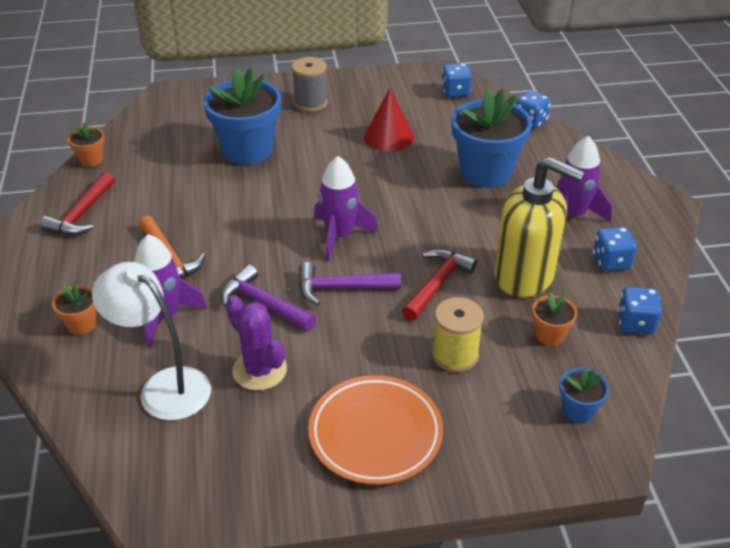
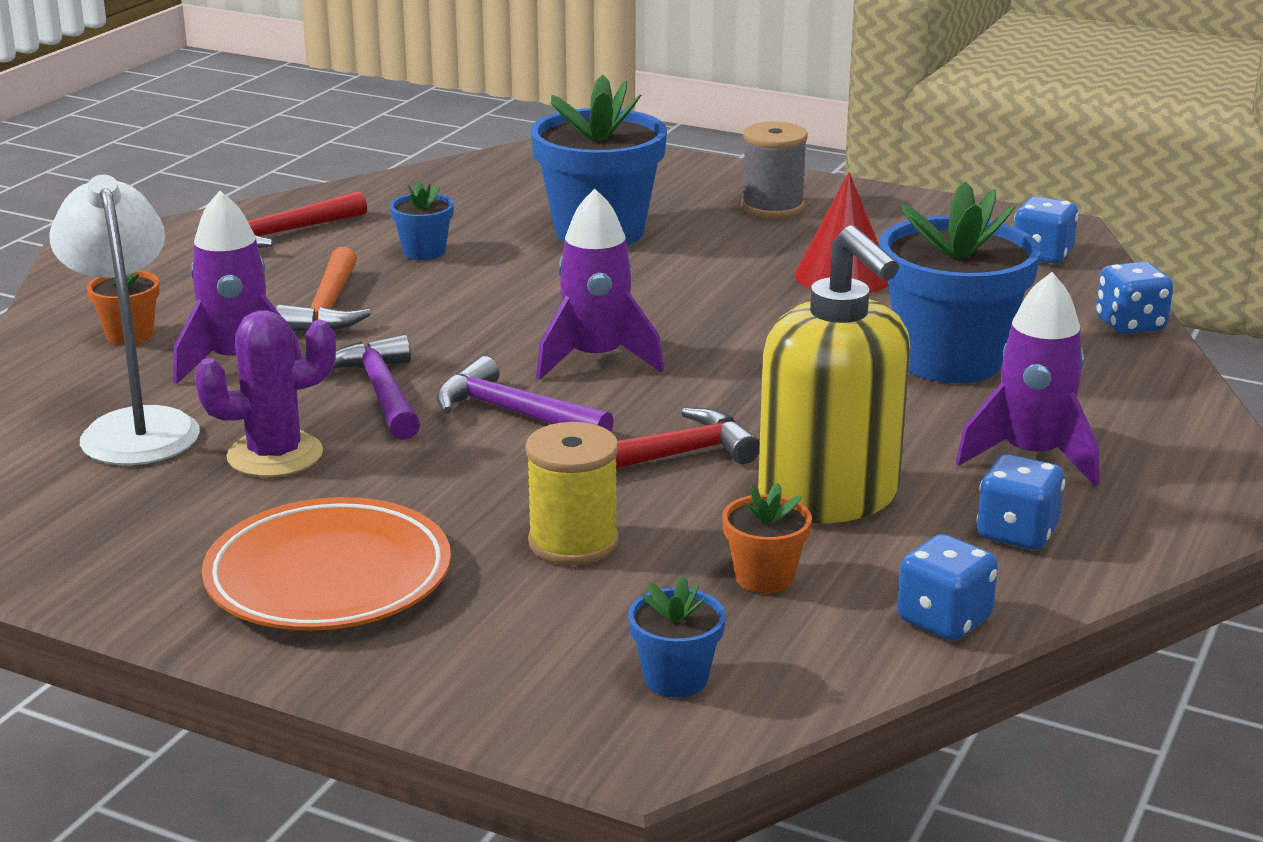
camera: 35 degrees right, 15 degrees down
orange flower pot [68,122,105,167] -> none
purple cactus [226,295,287,391] -> purple cactus turned 75 degrees clockwise [194,310,336,477]
none -> blue flower pot [390,182,454,260]

